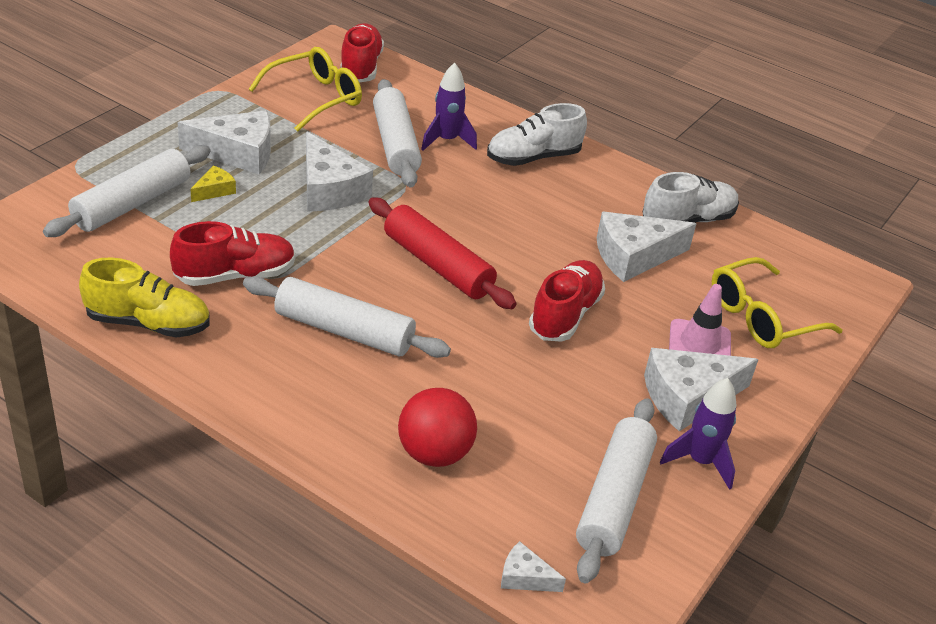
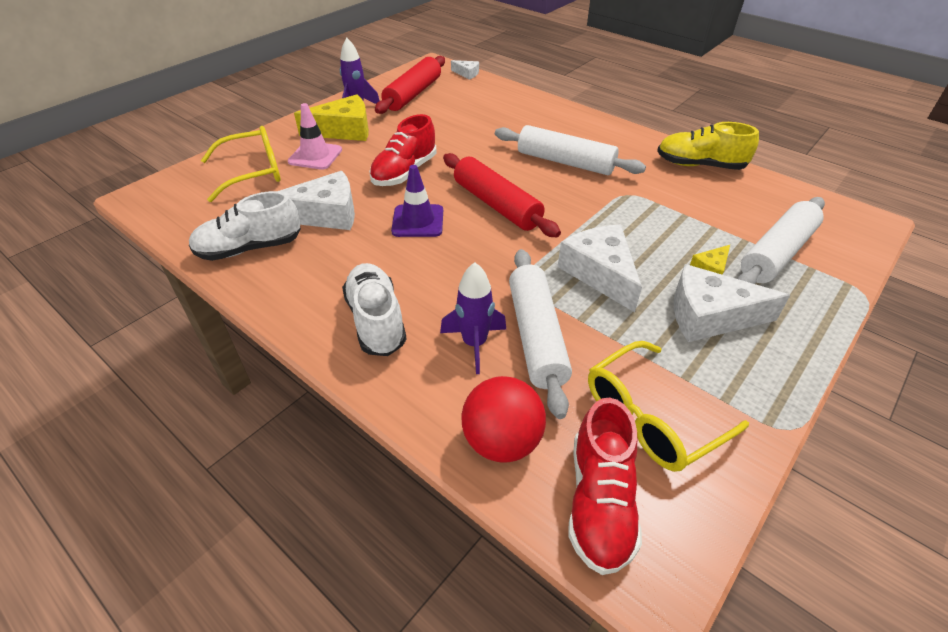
camera: 170 degrees left, 5 degrees up
red shoe [170,221,295,286] -> none
red ball [398,388,477,467] -> red ball moved to [461,376,546,463]
white shoe [487,103,587,166] -> white shoe turned 90 degrees counterclockwise [342,263,407,356]
white rolling pin [576,398,657,583] -> red rolling pin [375,56,445,114]
white cheese [644,348,759,431] -> yellow cheese [294,94,369,141]
none -> purple traffic cone [391,165,443,237]

